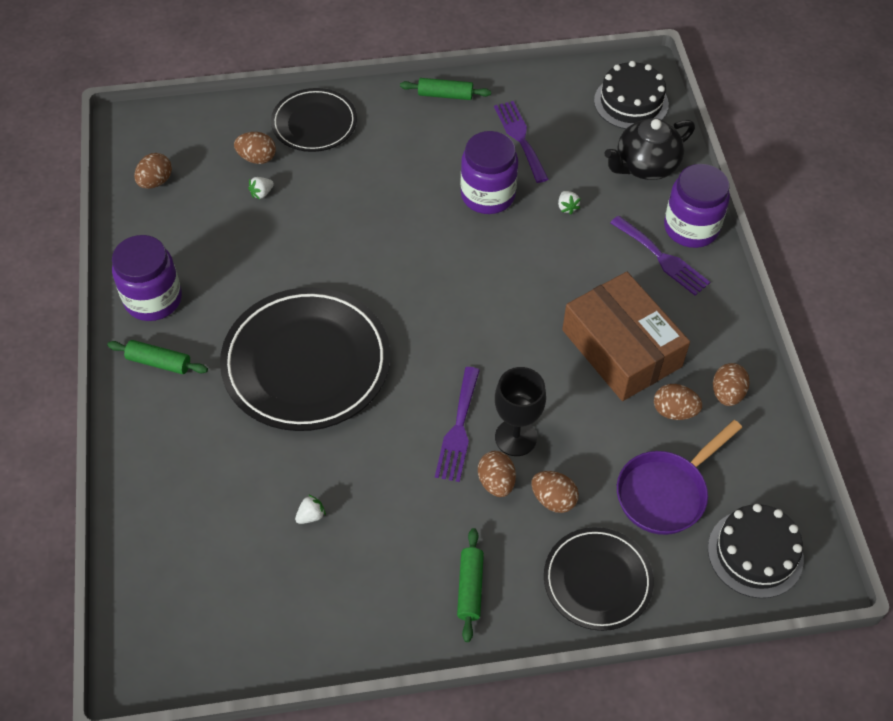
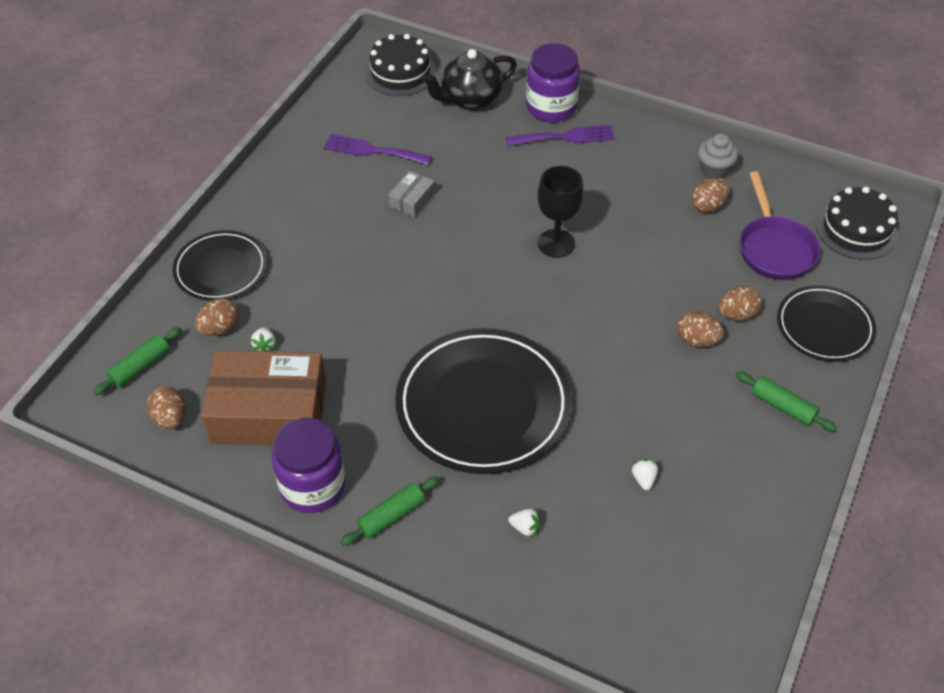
camera: 55 degrees left, 5 degrees down
green rolling pin [400,78,491,100] -> green rolling pin moved to [93,327,182,395]
purple fork [435,367,480,482] -> none
purple jar [460,131,518,214] -> grey box [389,171,435,217]
black goblet [495,367,546,456] -> black goblet moved to [537,166,584,258]
white strawberry [558,191,581,215] -> white strawberry moved to [508,509,540,537]
brown box [562,272,690,401] -> brown box moved to [201,350,326,445]
black teapot [605,118,695,180] -> black teapot turned 60 degrees clockwise [422,49,517,110]
brown egg [713,363,750,406] -> grey cupcake [698,133,738,179]

